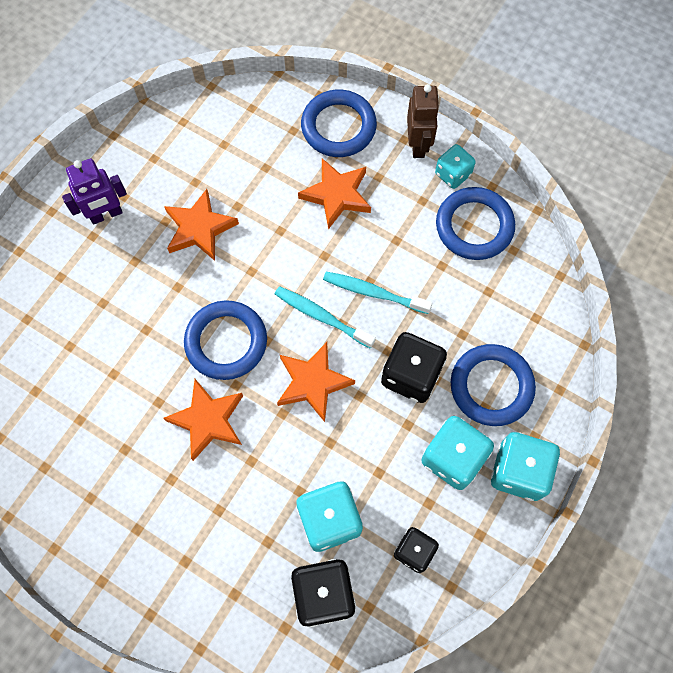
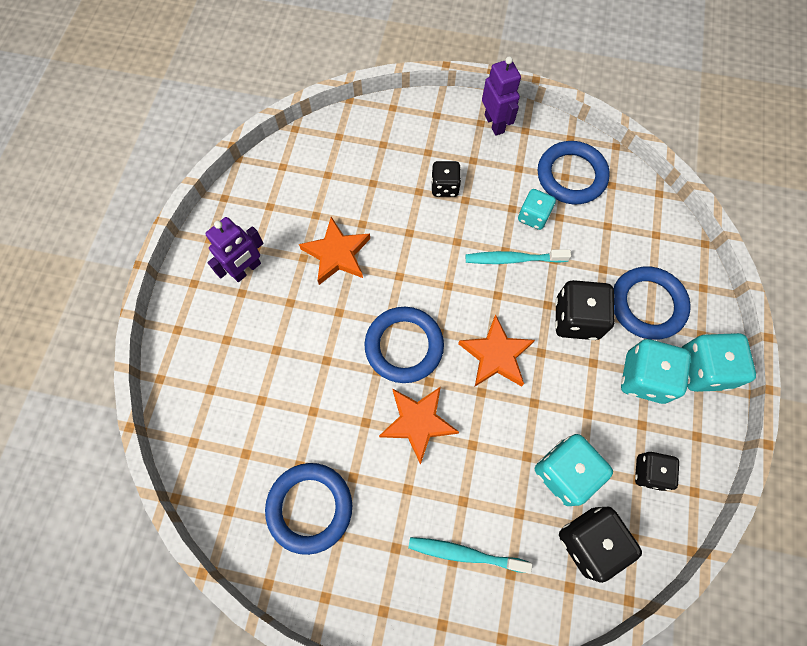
camera: 20 degrees left, 0 degrees up
turquoise toothbrush [275,286,376,348] -> turquoise toothbrush moved to [408,537,532,574]
orange star [298,158,371,229] -> black dice [431,161,461,197]
blue ring [301,90,377,157] -> blue ring moved to [265,463,352,555]
brown robot [407,84,440,158] -> purple robot [482,56,521,136]
turquoise dice [435,144,476,189] -> turquoise dice moved to [518,189,556,230]

